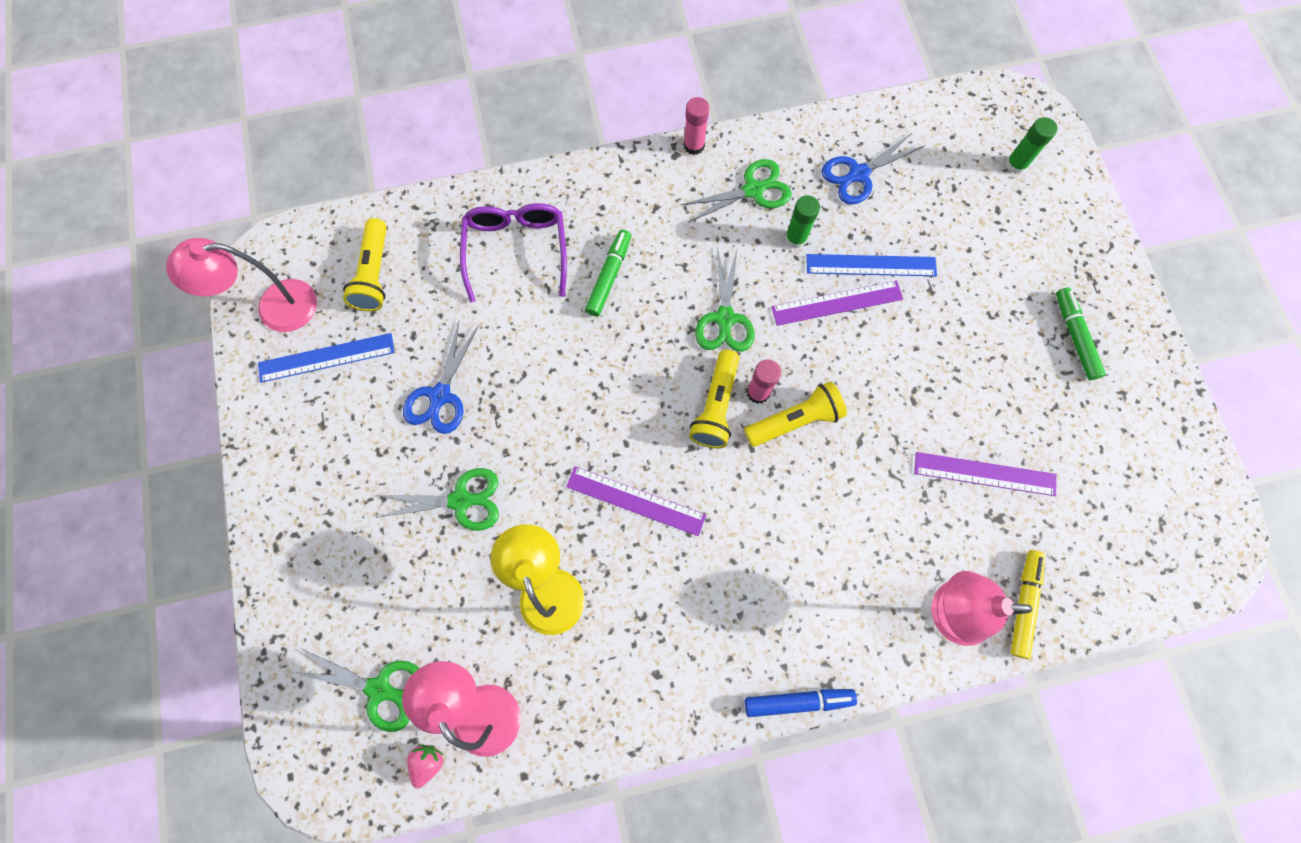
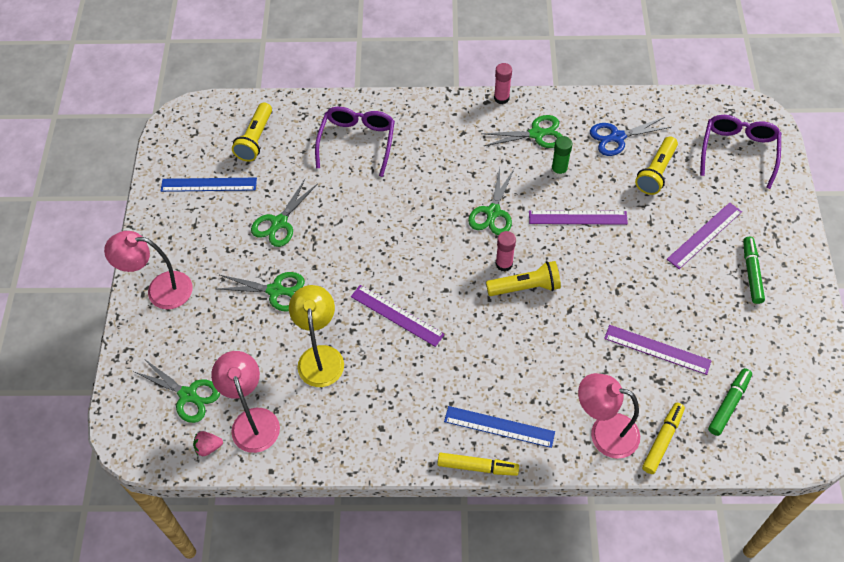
camera: 15 degrees right, 15 degrees down
pink lamp [166,238,317,332] -> pink lamp moved to [104,231,193,309]
blue scissors [403,322,478,434] -> green scissors [251,179,317,247]
pink strawberry [407,744,444,788] -> pink strawberry turned 135 degrees counterclockwise [193,431,223,456]
green marker [585,230,631,317] -> green marker moved to [708,368,752,436]
yellow flashlight [689,350,739,448] -> yellow flashlight moved to [635,137,678,195]
blue marker [745,689,857,717] -> yellow marker [437,452,519,476]
blue ruler [806,254,937,276] -> blue ruler moved to [444,406,555,448]
green glue stick [1006,117,1057,174] -> purple glasses [700,115,781,189]
none -> purple ruler [667,202,742,269]

